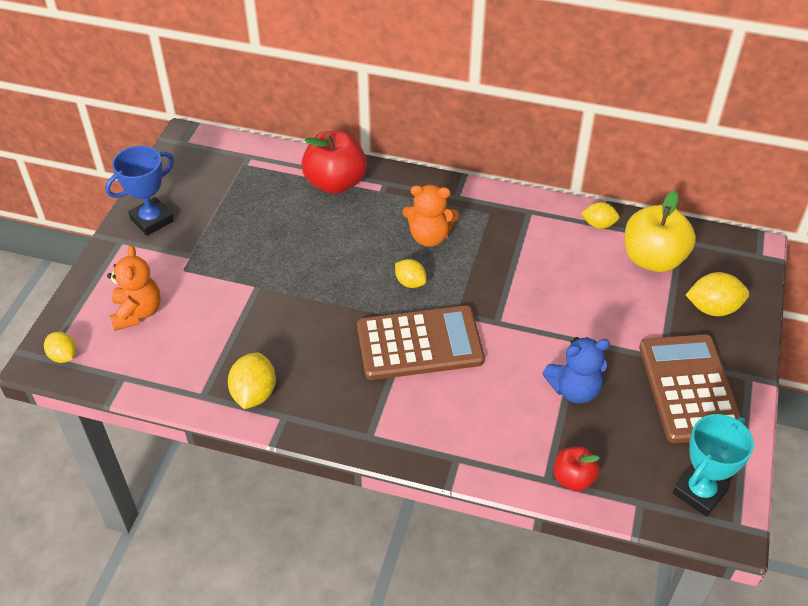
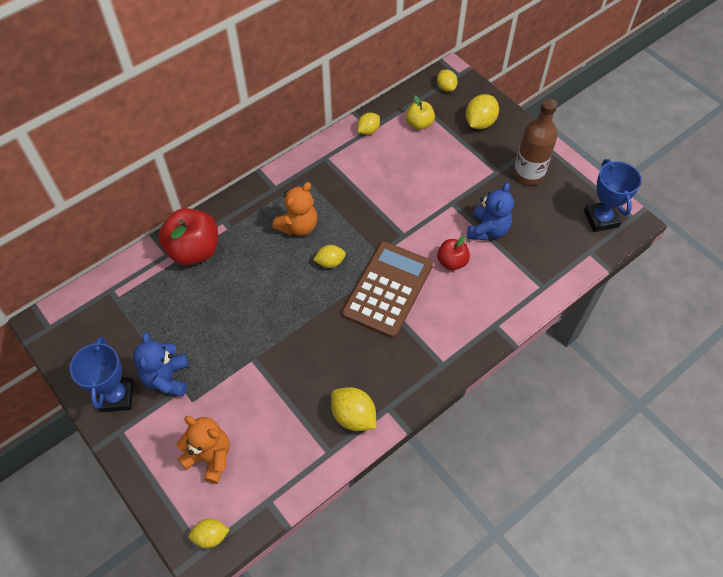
camera: 55 degrees left, 10 degrees up
red apple [554,447,600,491] -> red apple moved to [437,236,470,270]
yellow apple [625,191,696,272] -> yellow apple [406,95,435,130], size x0.55
brown calculator [639,334,741,443] -> brown bottle [514,98,557,185]
turquoise trophy [673,414,754,517] -> blue trophy [584,159,642,232]
none -> blue teddy bear [133,332,189,397]
none -> yellow lemon [437,69,458,92]

